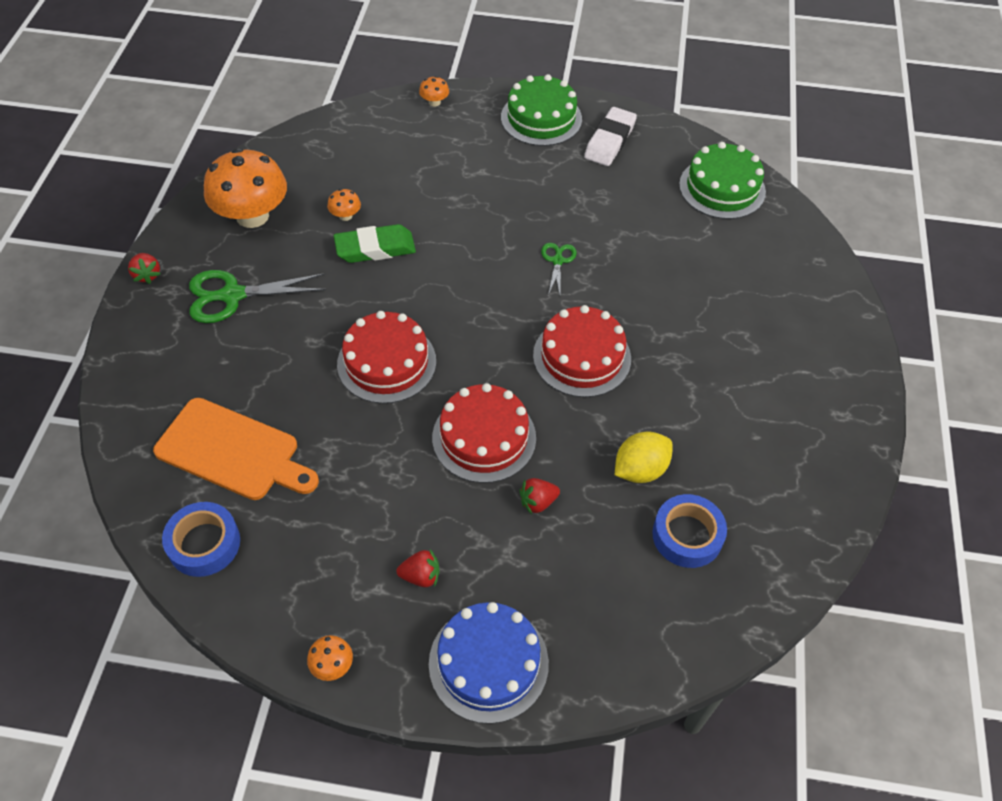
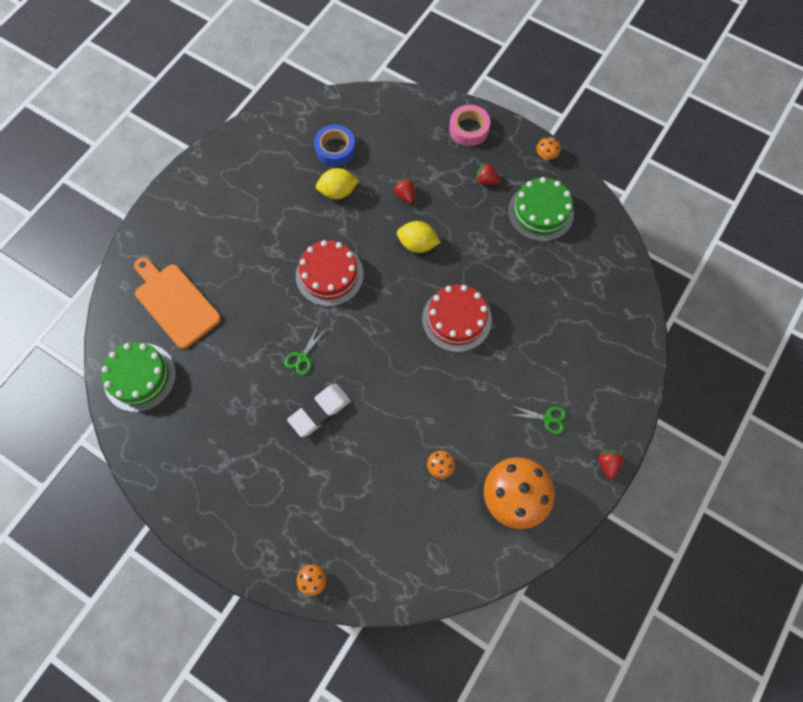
camera: 155 degrees left, 15 degrees up
orange cutting board [153,398,319,500] -> orange cutting board moved to [134,257,221,349]
blue tape [162,502,240,577] -> none
green scissors [189,270,326,323] -> green scissors [510,405,567,434], size x0.54
green eraser [334,224,416,263] -> none
blue cake [429,602,549,724] -> pink tape [449,105,490,146]
red cake [432,383,536,483] -> yellow lemon [397,221,441,253]
green cake [501,74,582,146] -> green cake moved to [508,177,574,242]
red strawberry [519,478,560,515] -> red strawberry turned 120 degrees counterclockwise [394,178,415,203]
white eraser [584,107,637,166] -> white eraser moved to [287,384,351,437]

